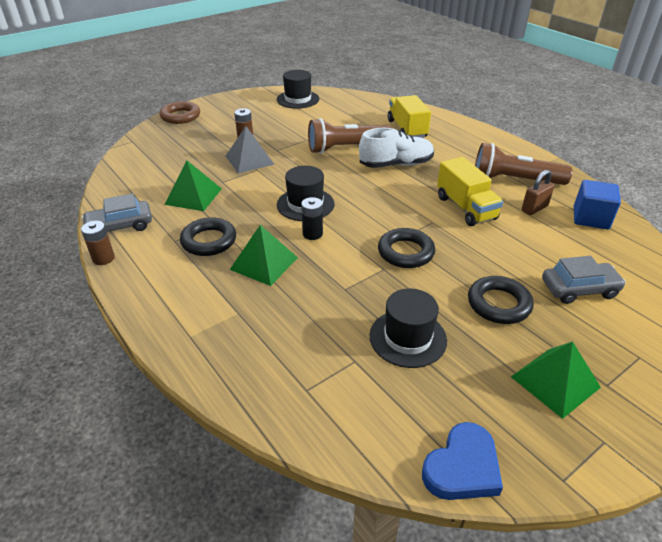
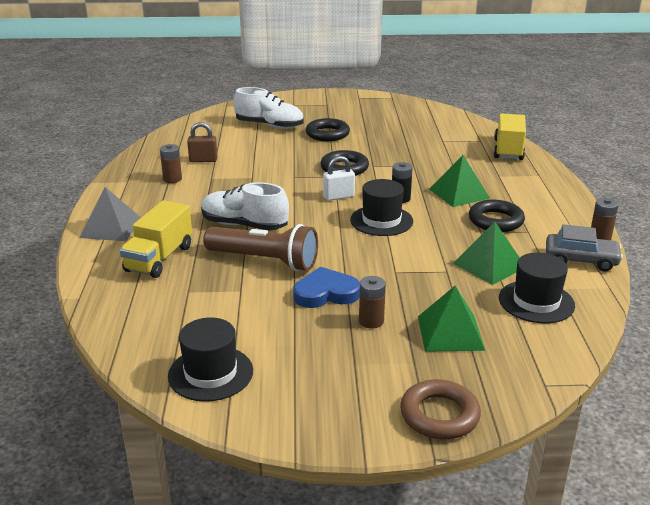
camera: 145 degrees left, 10 degrees down
grey pyramid [225,126,275,173] -> grey pyramid moved to [80,187,141,241]
black hat [369,289,447,368] -> black hat moved to [499,253,575,323]
blue heart [422,422,503,500] -> blue heart moved to [293,267,360,308]
yellow truck [437,157,503,226] -> yellow truck moved to [494,113,526,160]
brown flashlight [475,143,573,185] -> brown battery [160,144,182,183]
green pyramid [511,341,601,419] -> green pyramid moved to [418,286,485,352]
grey car [542,256,626,304] -> white shoe [234,87,304,129]
blue cube [574,180,621,230] -> none
none -> white padlock [323,156,355,201]

